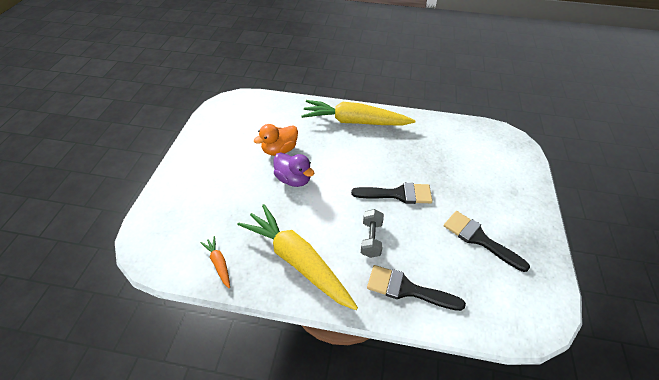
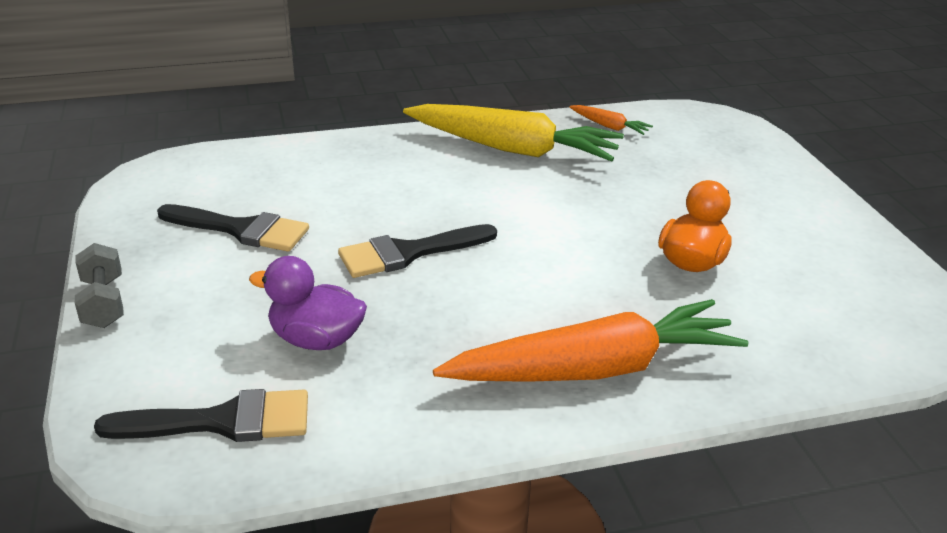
camera: 155 degrees right, 15 degrees down
purple duck [273,153,314,187] -> purple duck moved to [249,256,367,350]
yellow carrot [301,100,416,126] -> orange carrot [433,299,749,382]
grey dumbbell [361,209,384,258] -> grey dumbbell moved to [75,243,124,328]
black brush [367,265,466,311] -> black brush moved to [94,389,308,442]

